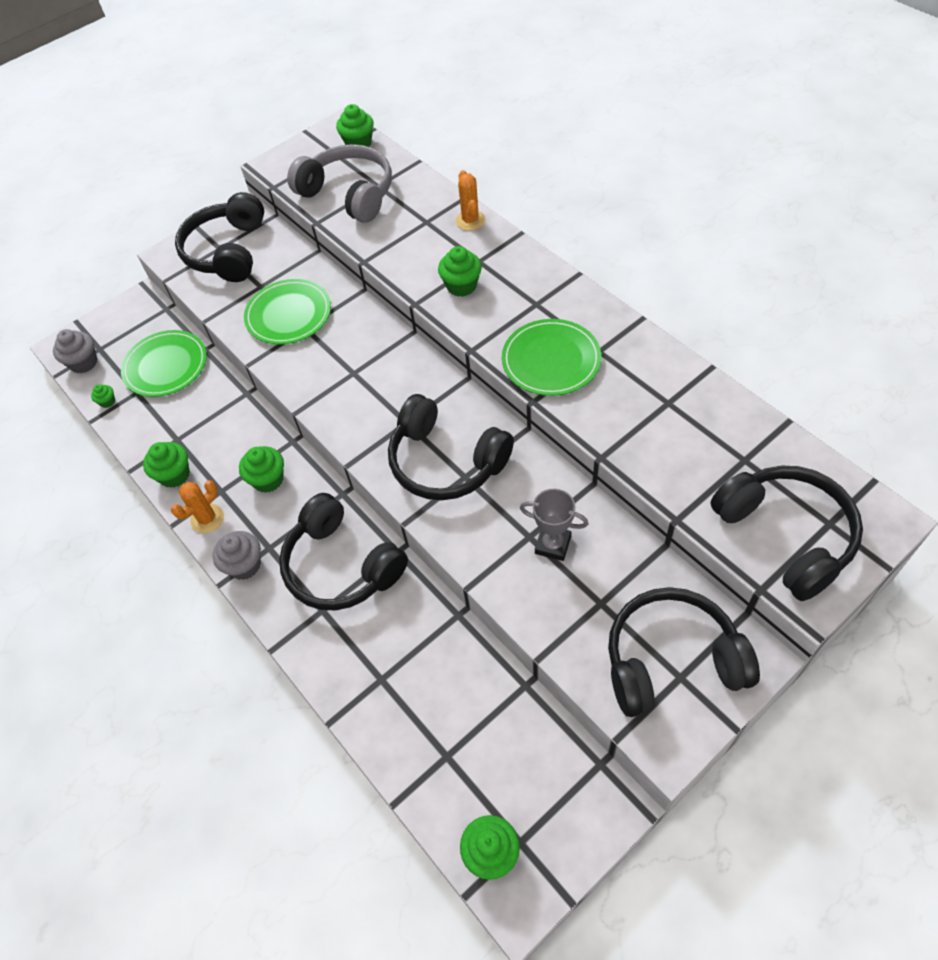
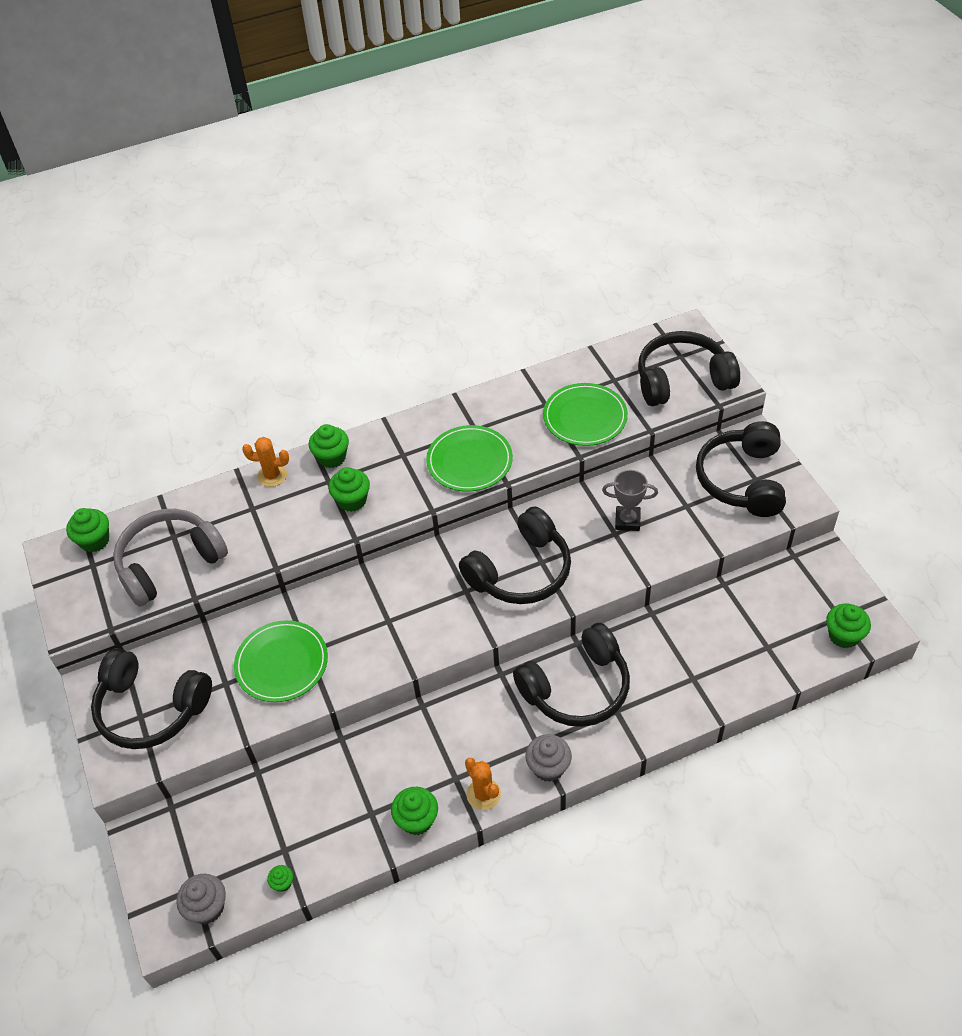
camera: 75 degrees left, 5 degrees down
green plate [121,330,207,397] -> green plate moved to [543,383,628,446]
green cupcake [239,446,284,493] -> green cupcake moved to [309,424,349,468]
grey trophy [520,489,589,561] -> grey trophy turned 60 degrees clockwise [602,470,658,531]

